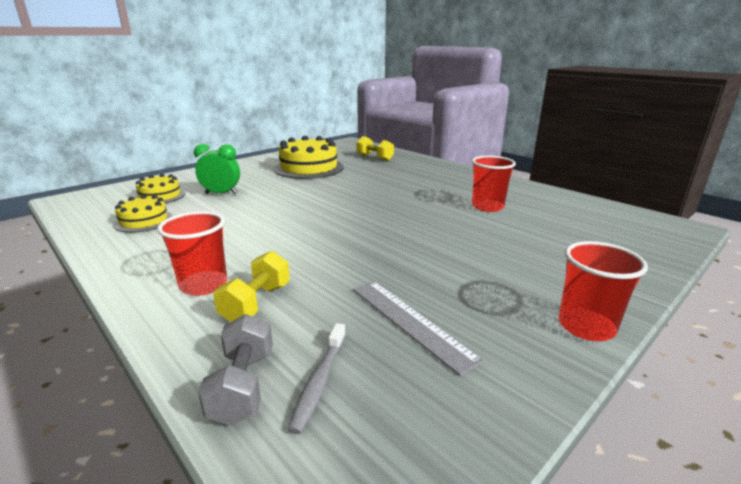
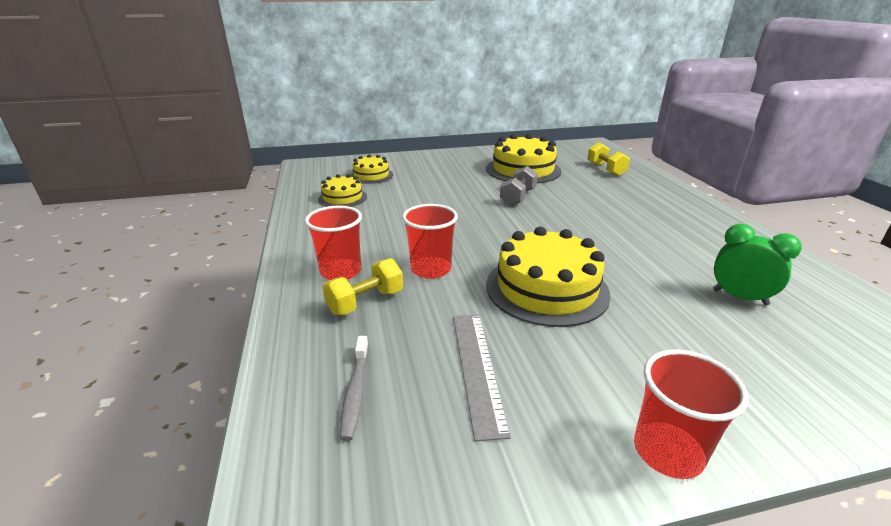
camera: 30 degrees right, 5 degrees up
green clock [194,144,240,194] -> green clock moved to [713,224,802,306]
grey dumbbell [198,314,273,426] -> grey dumbbell moved to [500,166,538,206]
grey toothbrush [288,323,346,434] -> grey toothbrush turned 45 degrees counterclockwise [340,336,369,441]
red cup [472,156,516,212] -> red cup moved to [402,204,458,279]
none -> yellow cake [486,227,611,327]

